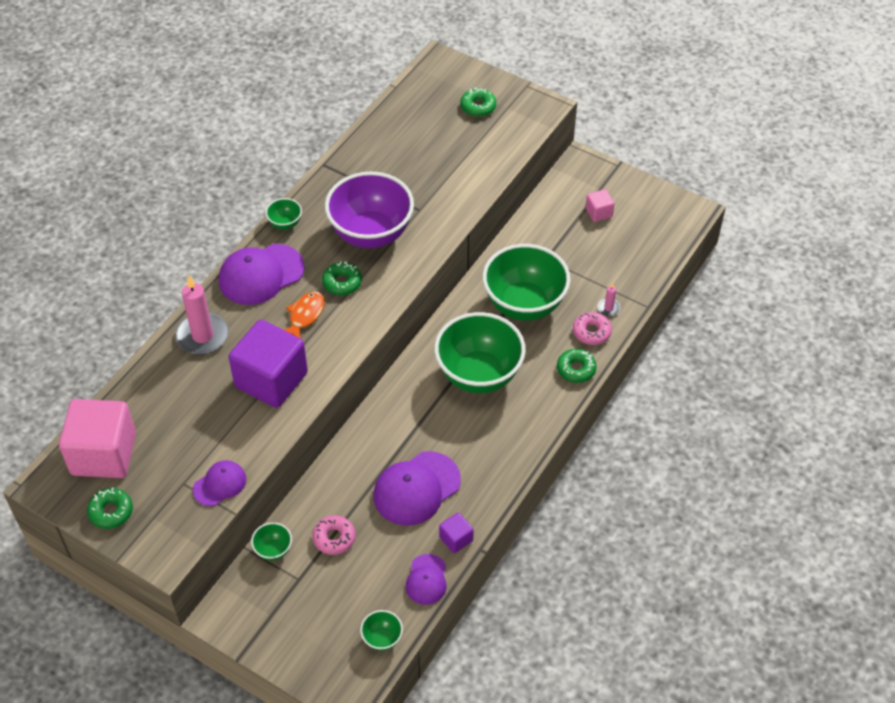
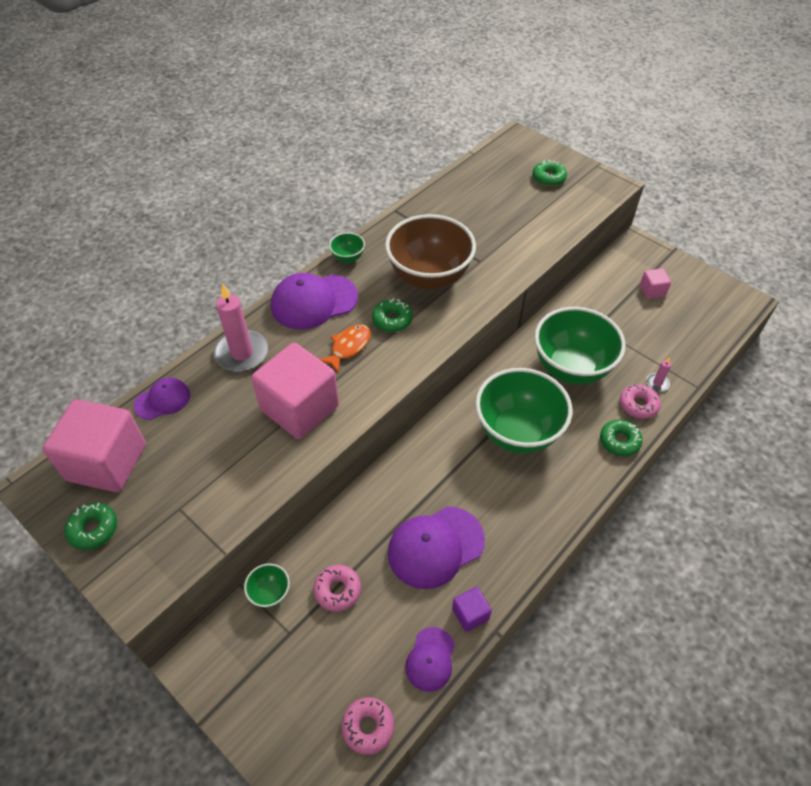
camera: 10 degrees right, 0 degrees up
purple cap [193,460,246,506] -> purple cap moved to [134,378,190,420]
purple cube [229,320,308,408] -> pink cube [252,343,339,439]
purple bowl [325,171,414,248] -> brown bowl [385,214,476,290]
green bowl [360,610,403,651] -> pink donut [341,697,394,755]

